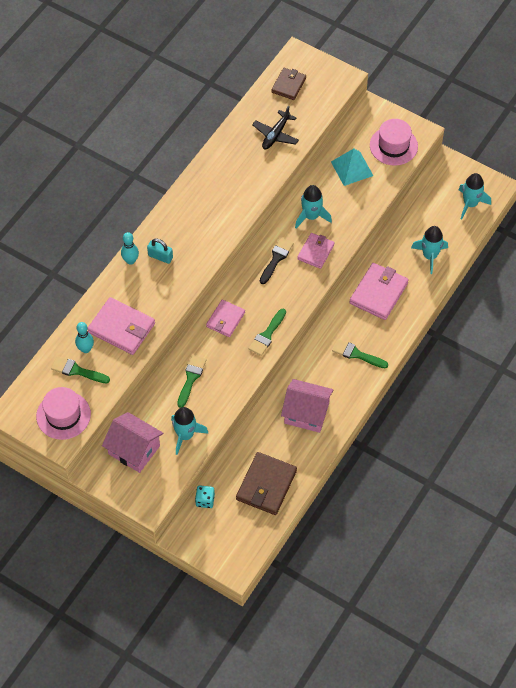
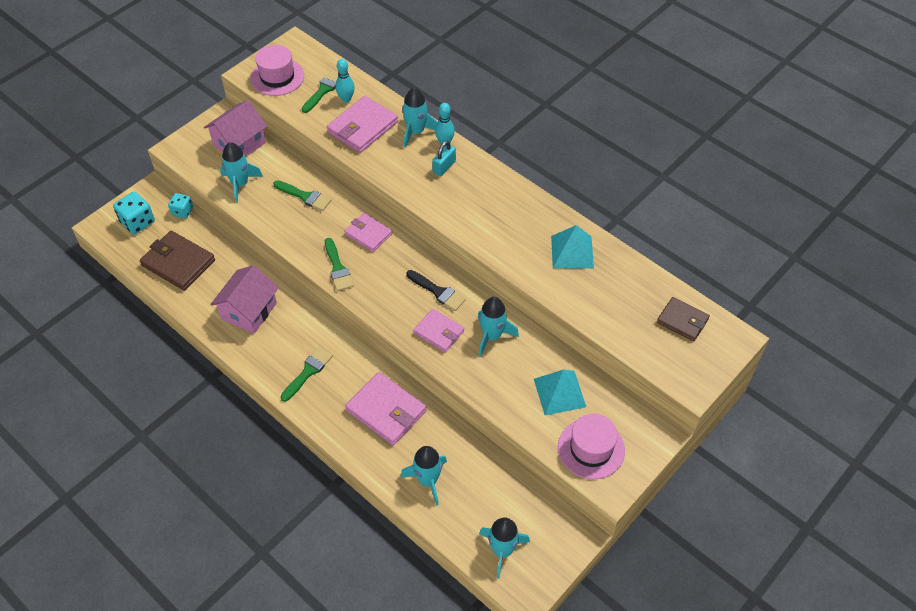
camera: 100 degrees right, 5 degrees down
green brush [249,309,286,356] -> green brush turned 150 degrees counterclockwise [325,238,354,291]
black plane [252,106,299,149] -> none
none -> turquoise dice [113,192,155,234]
none -> turquoise rocket [402,88,438,148]
none -> turquoise pyramid [551,225,594,269]

